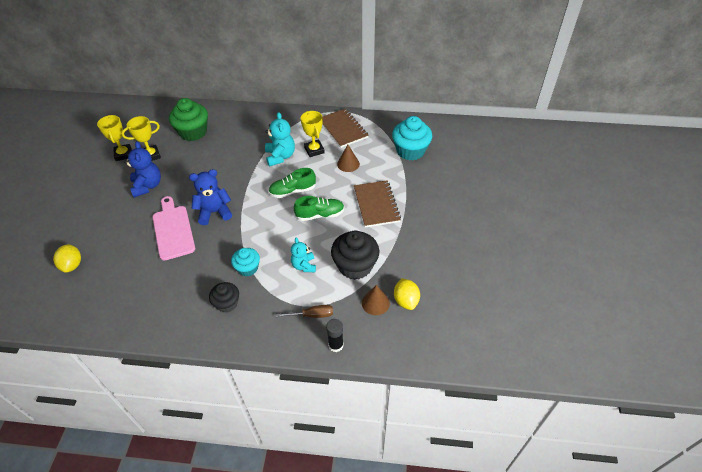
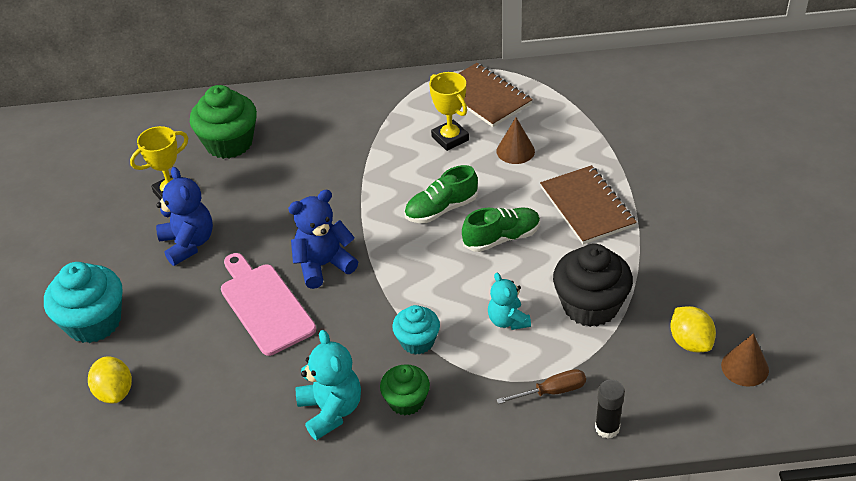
camera: 10 degrees left, 5 degrees down
yellow trophy [97,115,132,161] -> none
black cupcake [209,282,239,313] -> green cupcake [380,364,430,415]
turquoise teddy bear [265,112,295,167] -> turquoise teddy bear moved to [296,330,361,440]
brown cone [362,285,390,315] -> brown cone moved to [721,333,769,387]
turquoise cupcake [392,116,432,161] -> turquoise cupcake moved to [44,262,122,343]

